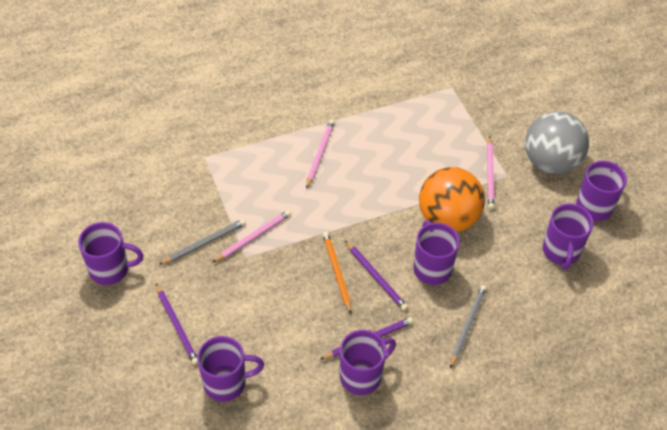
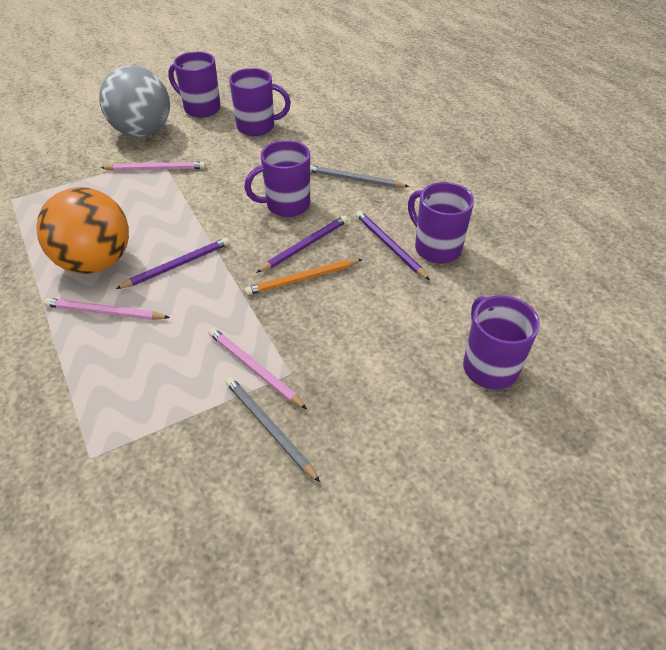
camera: 95 degrees left, 5 degrees down
purple mug [78,222,143,285] -> none
purple pencil [156,283,198,365] -> purple pencil moved to [116,238,230,289]
orange ball [419,167,485,232] -> orange ball moved to [36,187,129,274]

